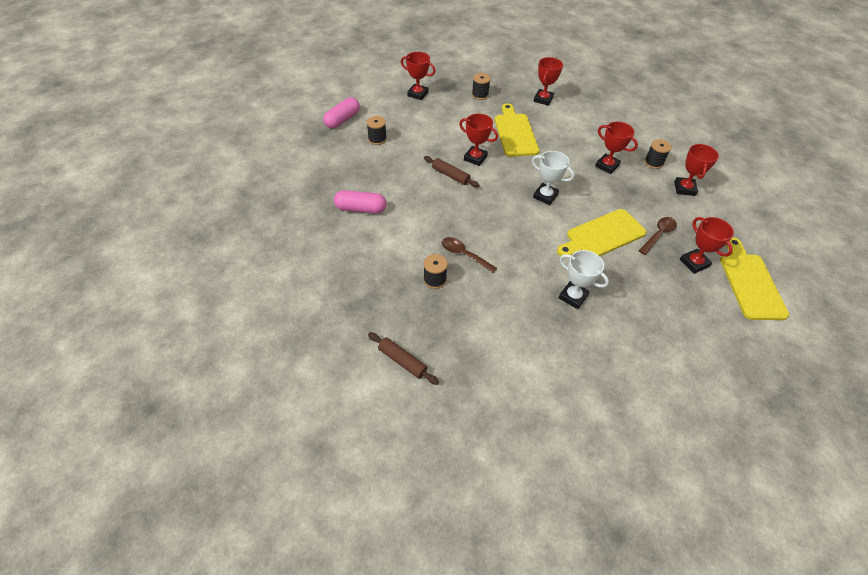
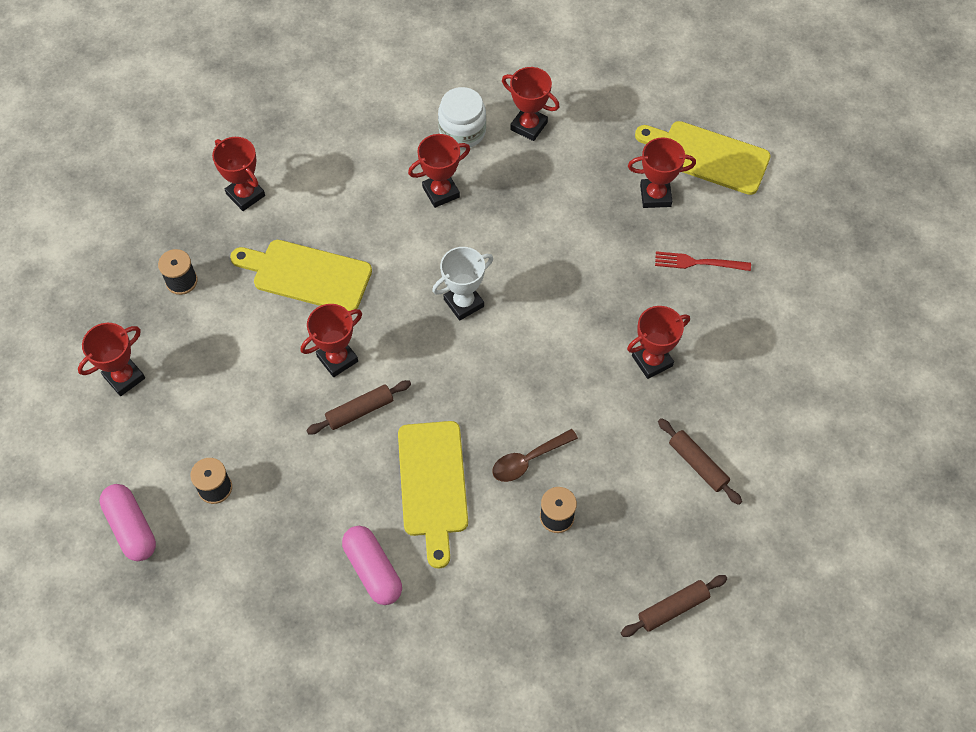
camera: 65 degrees left, 10 degrees up
pink capsule [334,190,386,213] -> pink capsule turned 60 degrees counterclockwise [342,526,402,605]
yellow cutting board [557,209,646,257] -> yellow cutting board moved to [398,421,468,569]
white trophy [559,250,609,309] -> red trophy [627,306,690,379]
brown spoon [639,217,677,255] -> none
black spool [644,139,672,169] -> white jar [438,87,486,149]
none -> red fork [655,251,751,271]
none -> brown rolling pin [658,418,742,505]

